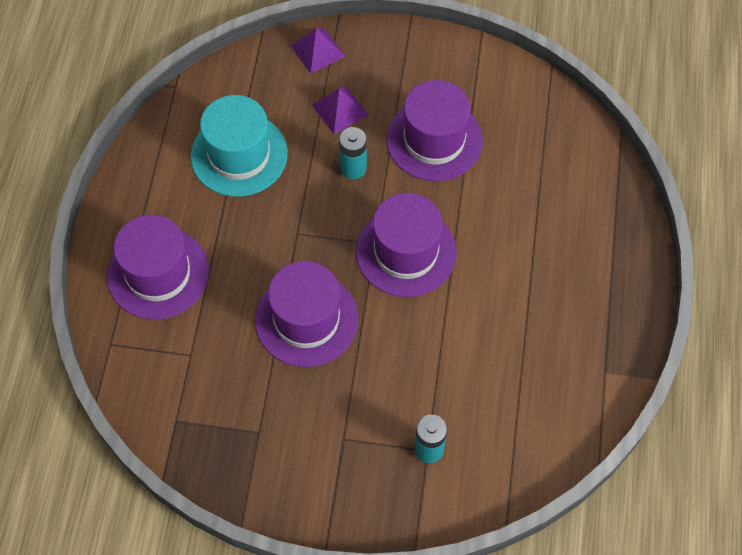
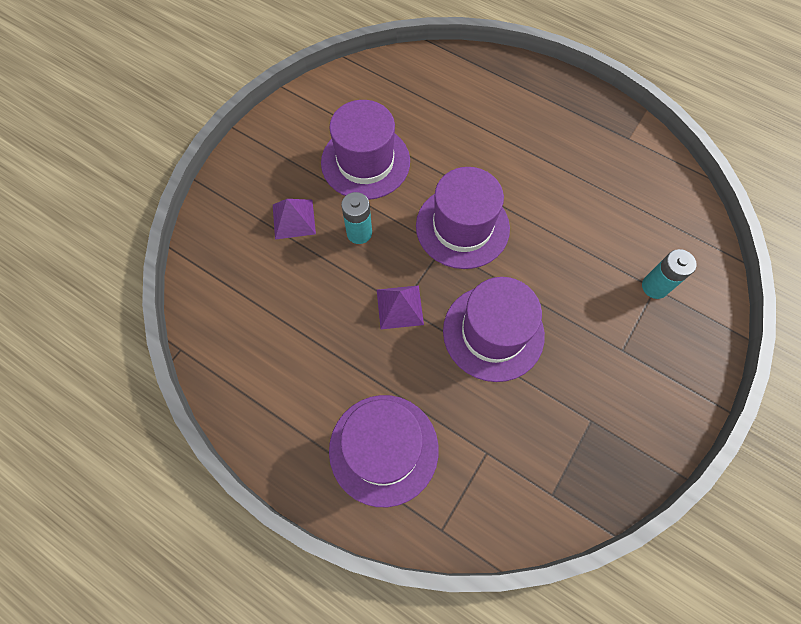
camera: 65 degrees left, 5 degrees up
turquoise hat [191,95,288,197] -> none
purple pyramid [290,28,345,74] -> purple pyramid moved to [377,285,424,329]

